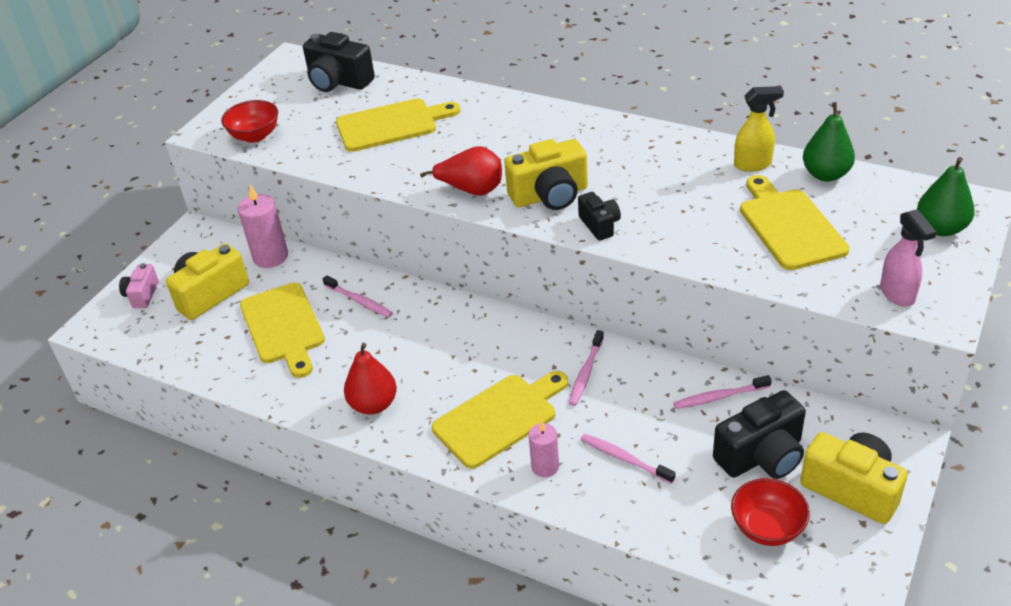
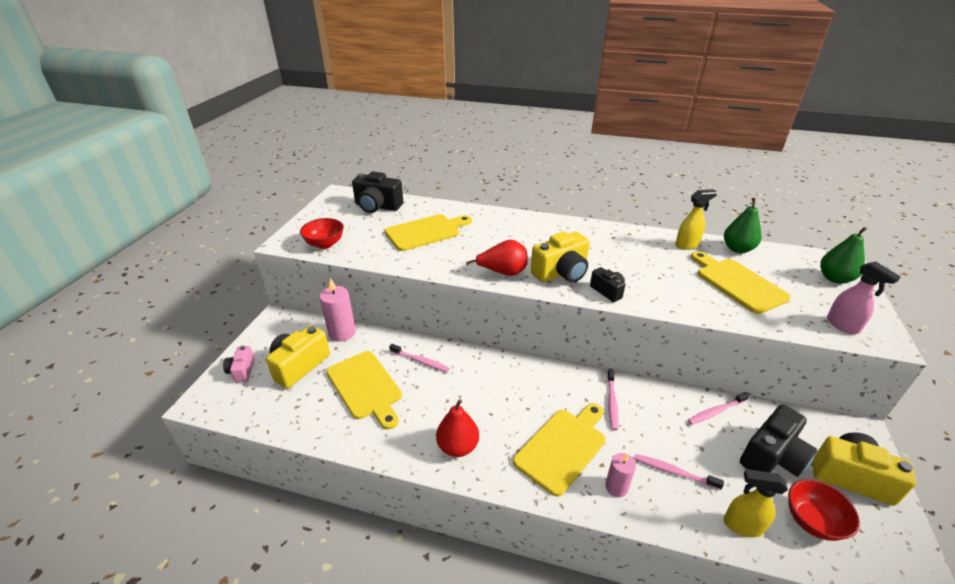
camera: 15 degrees left, 5 degrees down
none -> yellow spray bottle [723,469,788,538]

